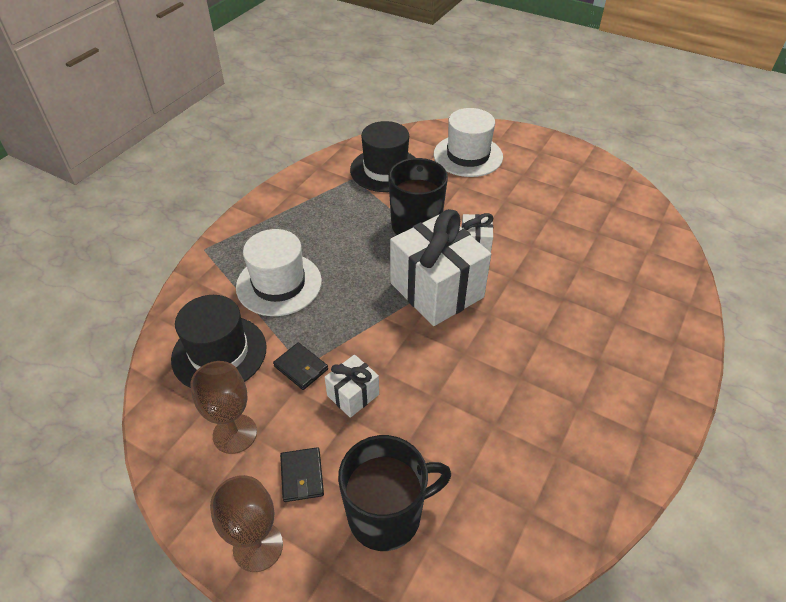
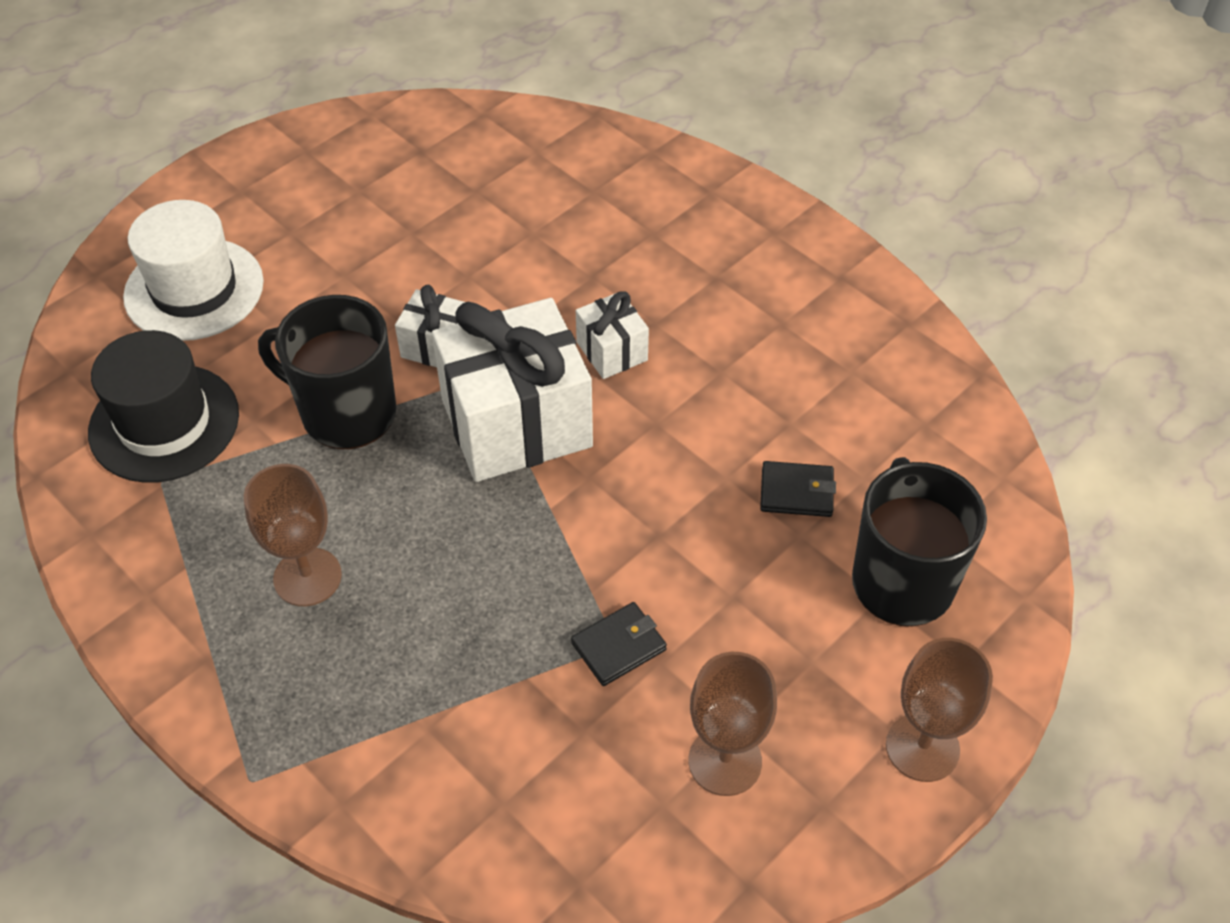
camera: 75 degrees left, 5 degrees up
black hat [171,295,267,388] -> none
white hat [236,229,322,316] -> none
black wallet [280,447,324,502] -> black wallet moved to [760,461,836,517]
white gift [325,355,379,418] -> white gift moved to [576,291,649,379]
none -> brown goblet [244,464,342,606]

